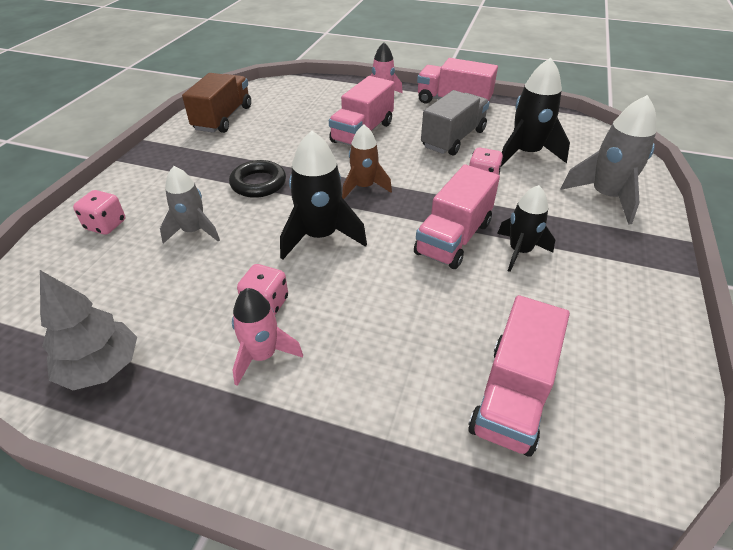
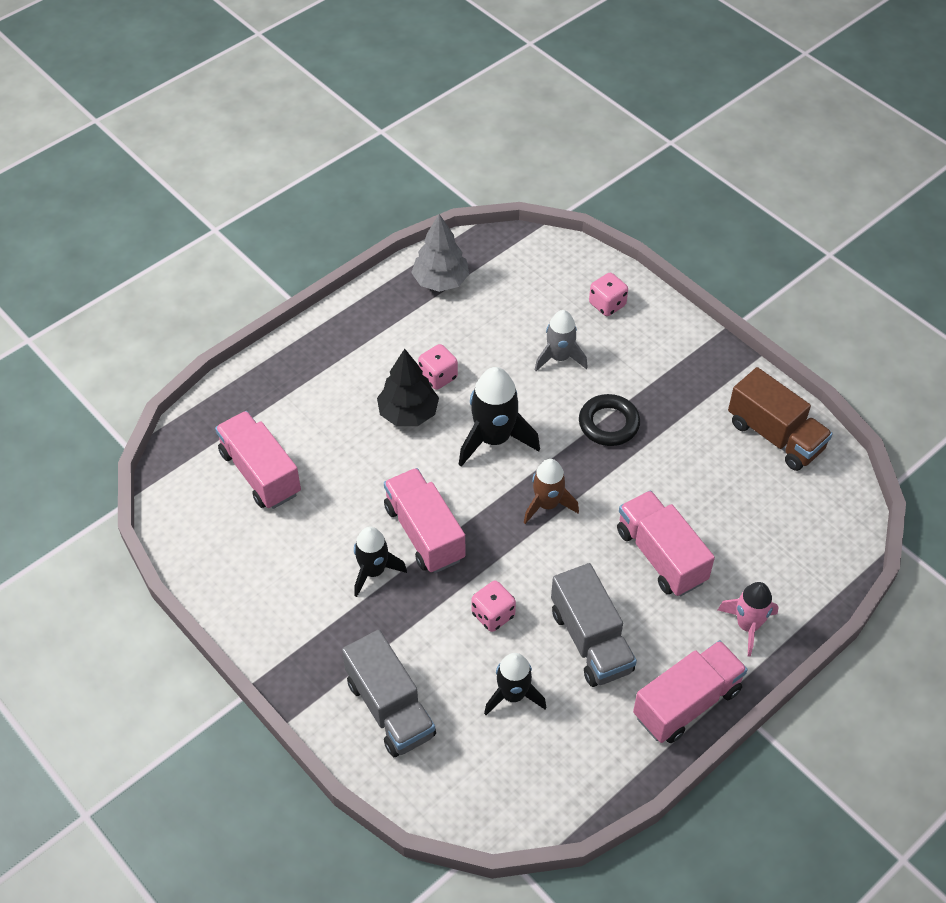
camera: 120 degrees right, 10 degrees up
pink rocket [232,288,303,386] -> none
black rocket [501,58,570,166] -> black rocket [484,653,546,715], size x0.66
grey rocket [560,95,656,225] -> grey truck [342,630,436,757]
none -> black tree [377,349,439,426]

